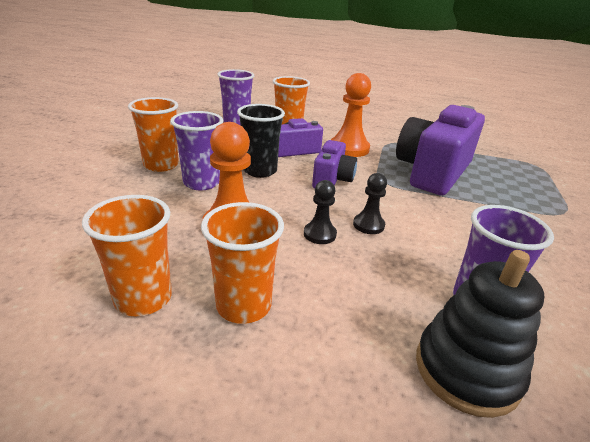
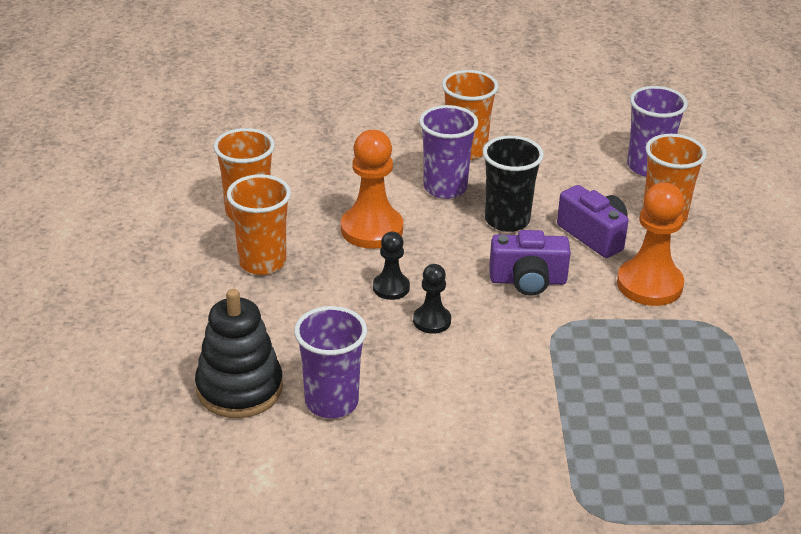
camera: 75 degrees right, 5 degrees up
purple camera [396,105,485,195] -> none

